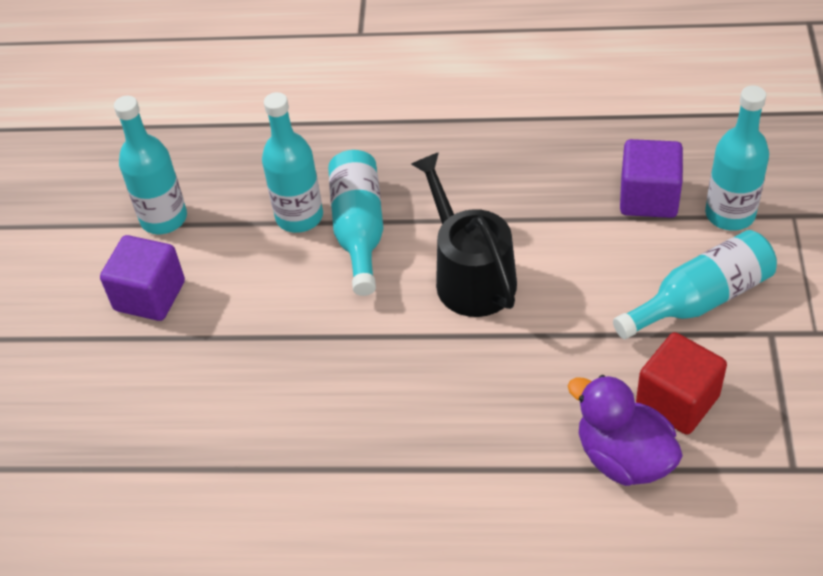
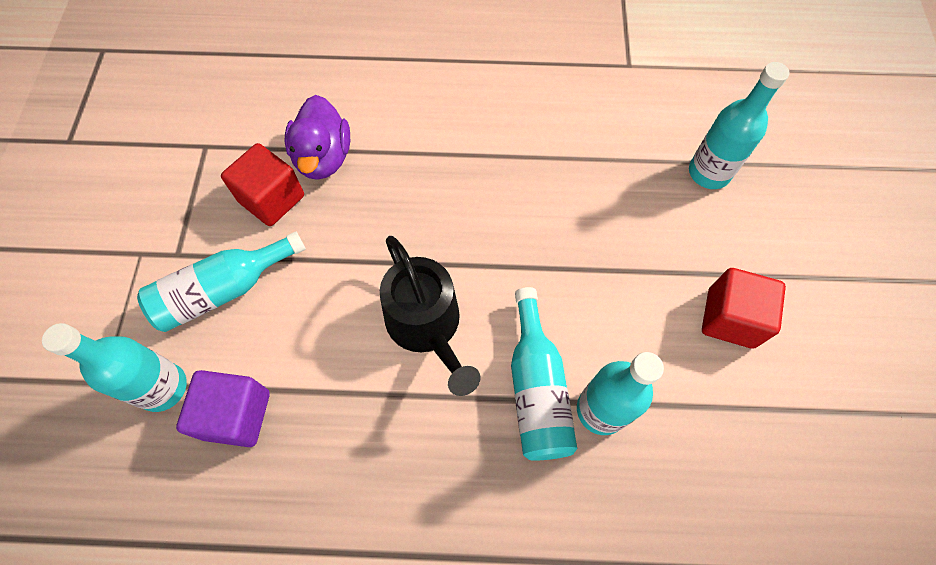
camera: 175 degrees right, 15 degrees up
purple cube [100,235,185,321] -> red cube [702,268,786,348]
turquoise bottle [114,96,187,234] -> turquoise bottle moved to [689,62,789,189]
purple duck [568,375,683,486] -> purple duck turned 45 degrees clockwise [285,95,350,180]

